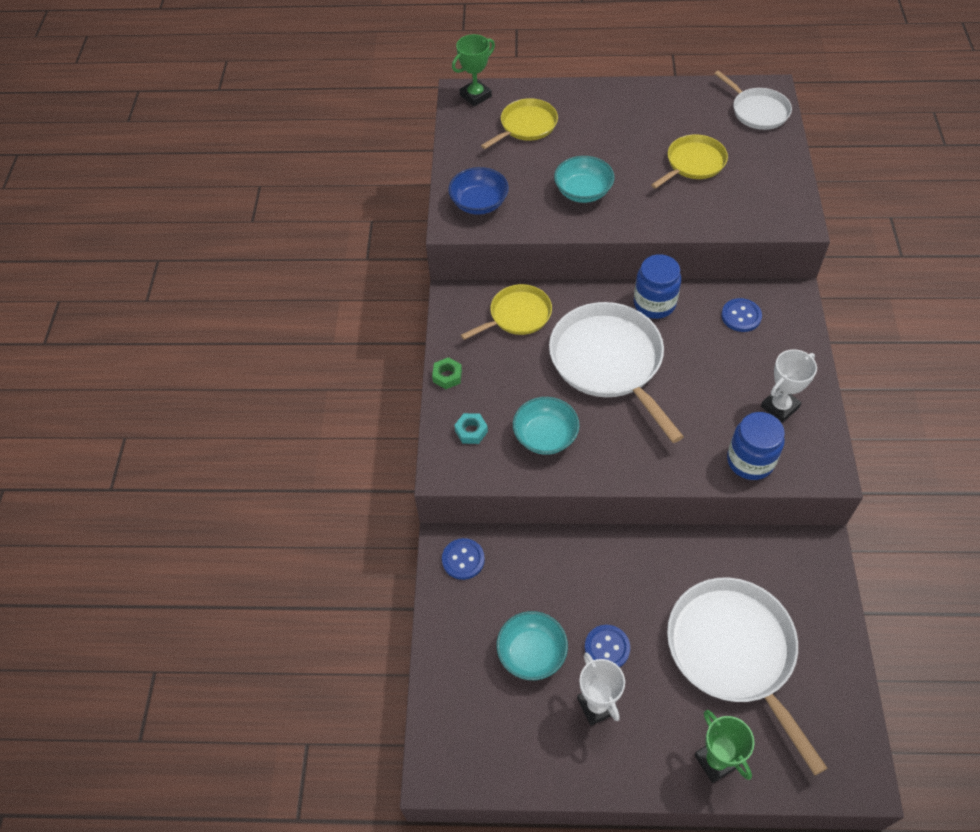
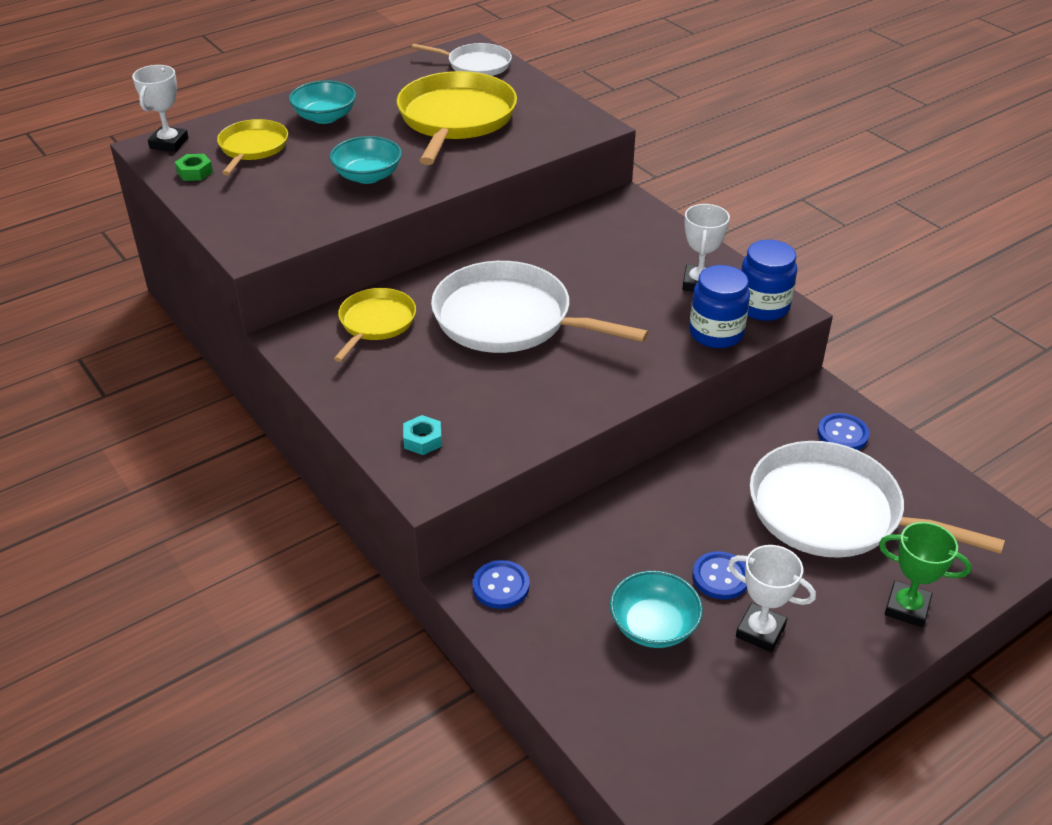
camera: 40 degrees left, 15 degrees down
green nut [432,357,462,389] -> green nut moved to [175,154,213,181]
blue bowl [448,167,509,215] -> none
green trophy [452,34,495,106] -> white trophy [132,65,189,152]
turquoise bowl [513,397,580,455] -> turquoise bowl moved to [289,80,356,124]
blue jar [634,254,681,319] -> blue jar moved to [741,240,797,321]
yellow pan [651,135,728,189] -> yellow pan [397,71,517,165], size x1.78
blue button [721,298,762,332] -> blue button moved to [818,413,870,450]

